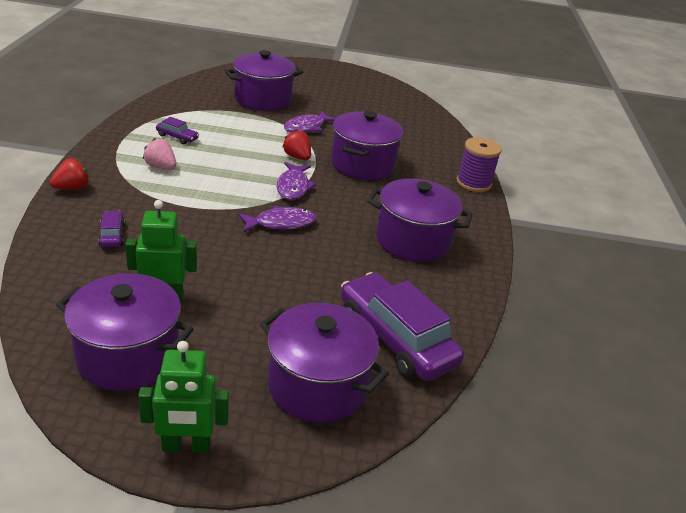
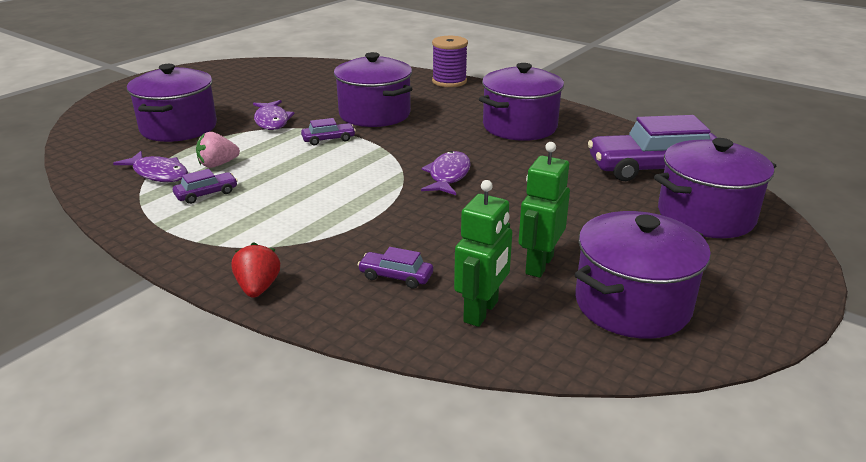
camera: 55 degrees left, 5 degrees down
green robot [138,341,229,453] -> green robot moved to [454,180,512,327]
pink strawberry [143,138,176,169] -> pink strawberry moved to [196,132,240,168]
purple fish [277,162,316,200] -> purple fish moved to [113,151,188,182]
red strawberry [282,130,311,160] -> purple car [301,118,356,145]

